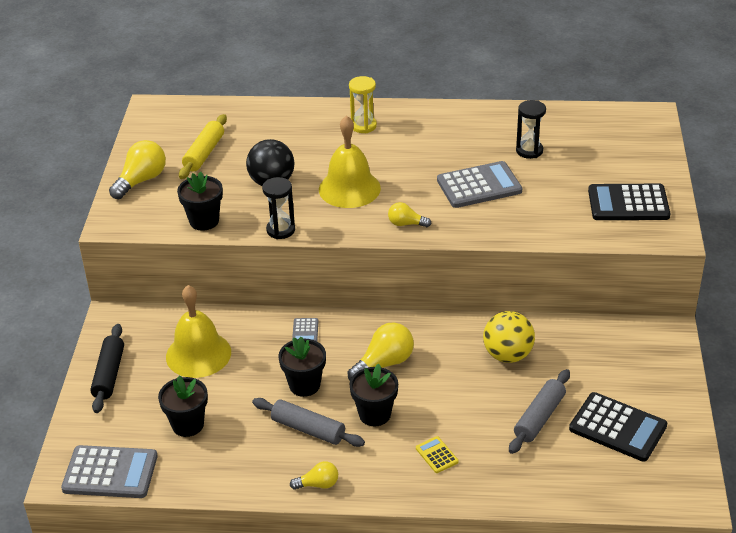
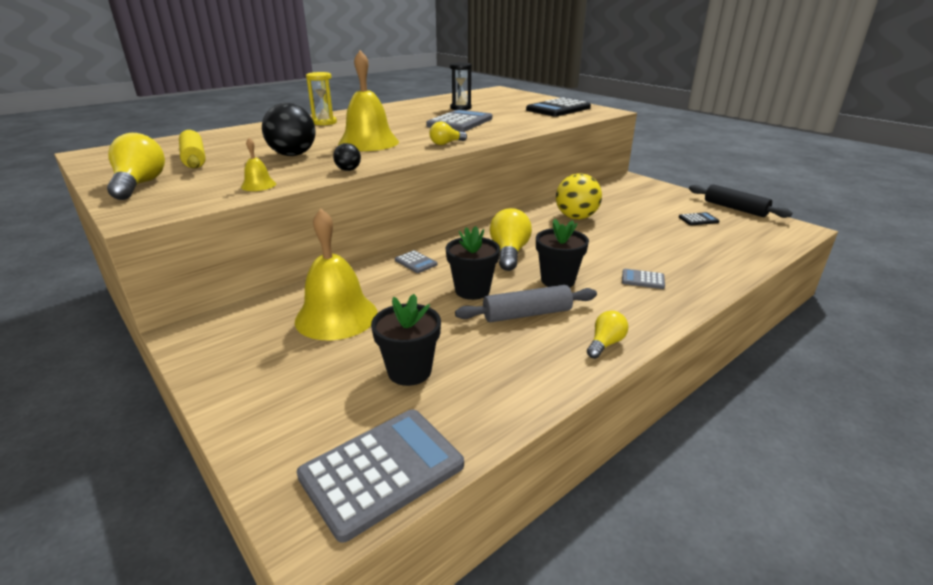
camera: 45 degrees left, 10 degrees down
black rolling pin [90,324,124,413] -> black rolling pin moved to [689,184,792,218]
black flower pot [177,172,223,231] -> yellow bell [241,138,276,191]
black hourglass [262,177,295,239] -> black ball [333,143,361,171]
yellow calculator [416,436,459,473] -> grey calculator [622,269,665,289]
grey rolling pin [509,369,570,454] -> none
black calculator [569,392,667,462] -> black calculator [679,212,719,225], size x0.47

